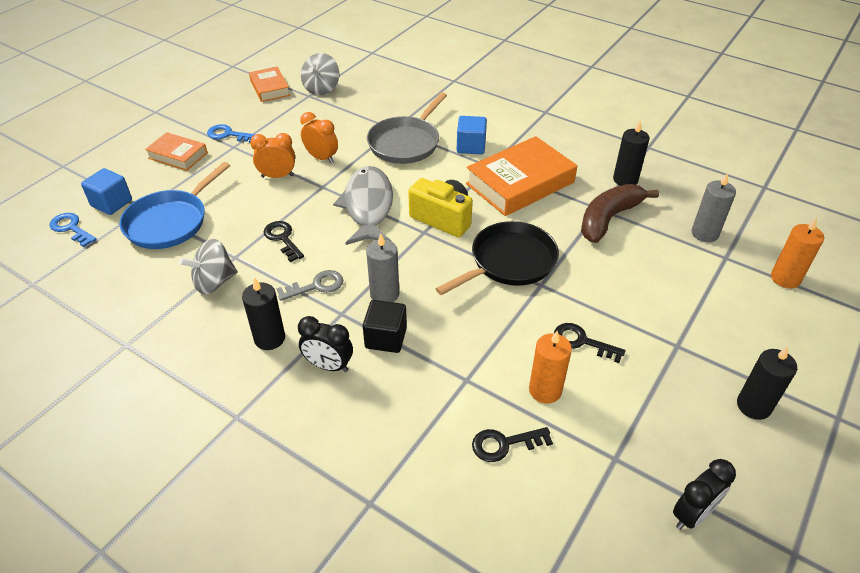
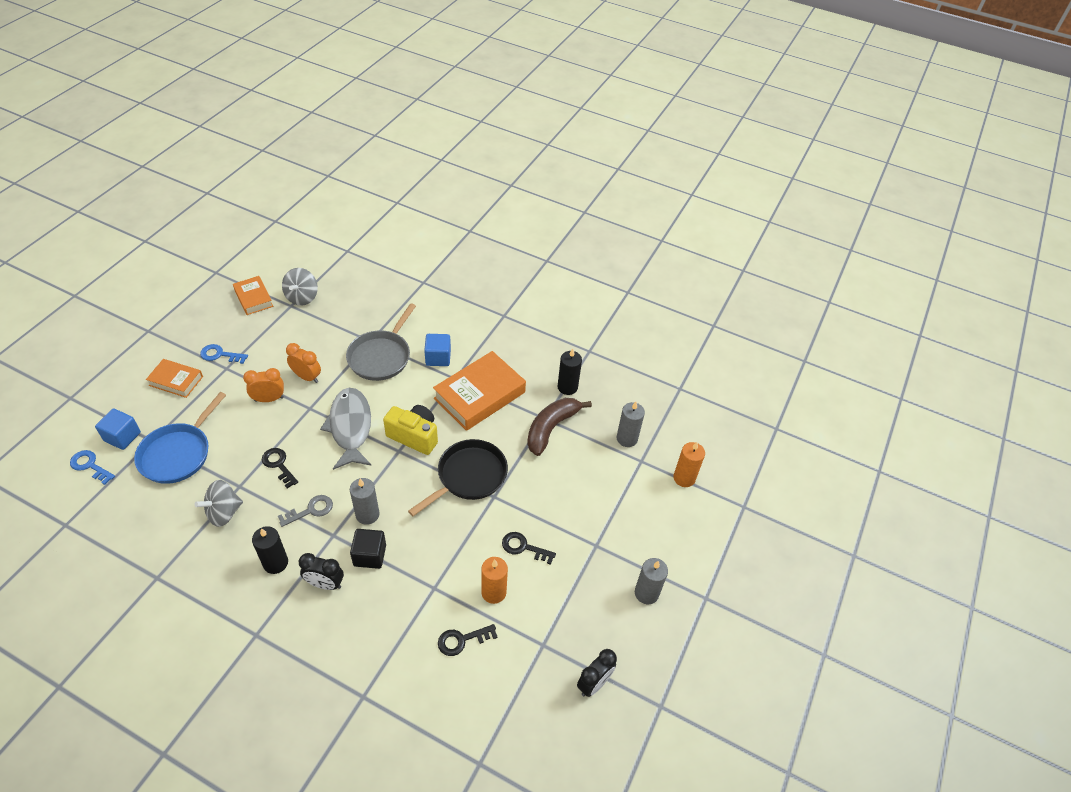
camera: 10 degrees left, 5 degrees up
black candle [737,347,797,420] -> grey candle [635,558,668,604]

